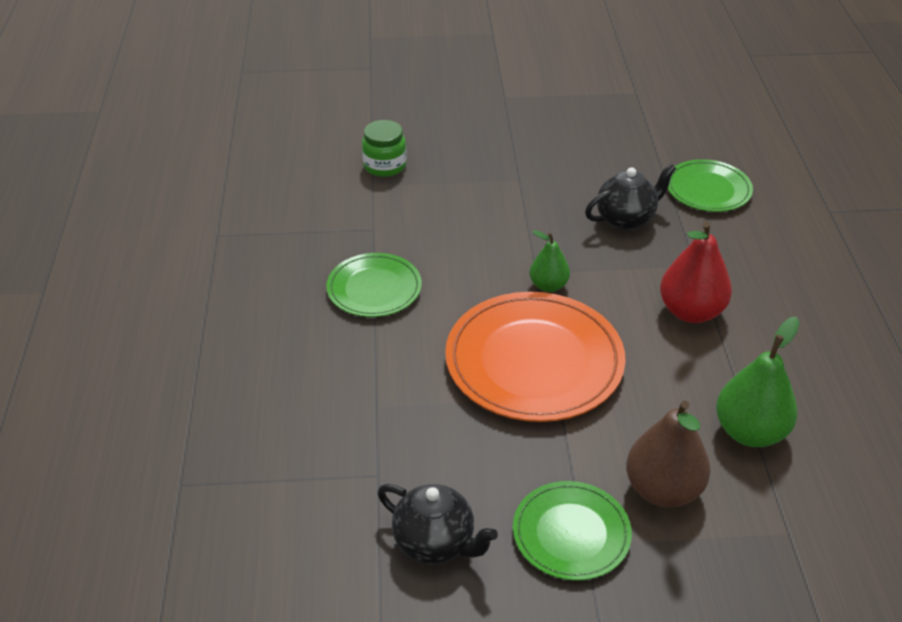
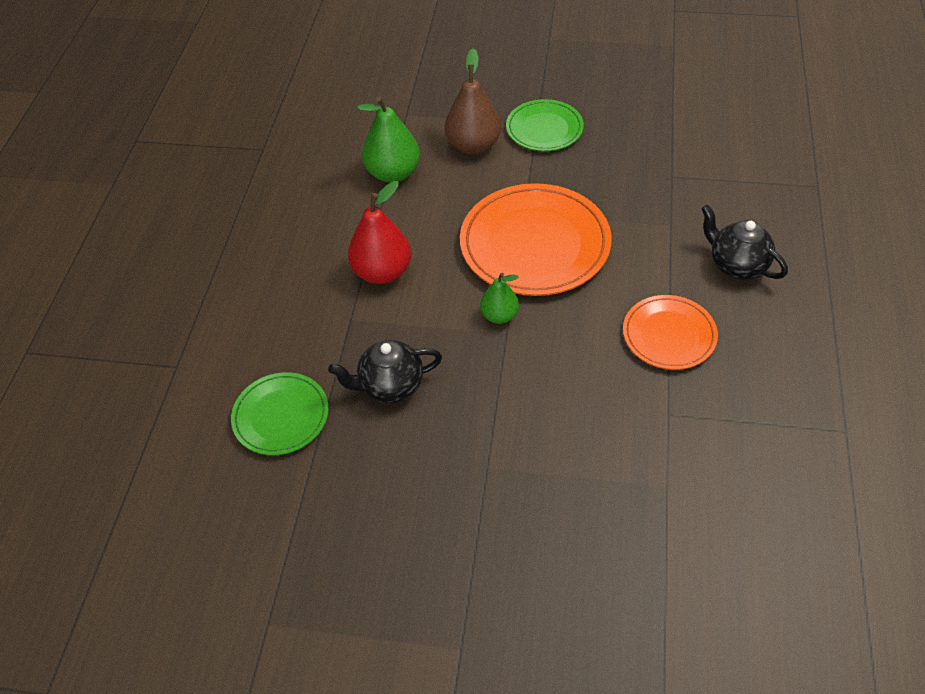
camera: 165 degrees left, 10 degrees up
green plate [326,253,422,317] -> orange plate [623,295,718,370]
green jar [362,120,407,177] -> none
black teapot [378,484,498,564] -> black teapot moved to [701,205,788,280]

